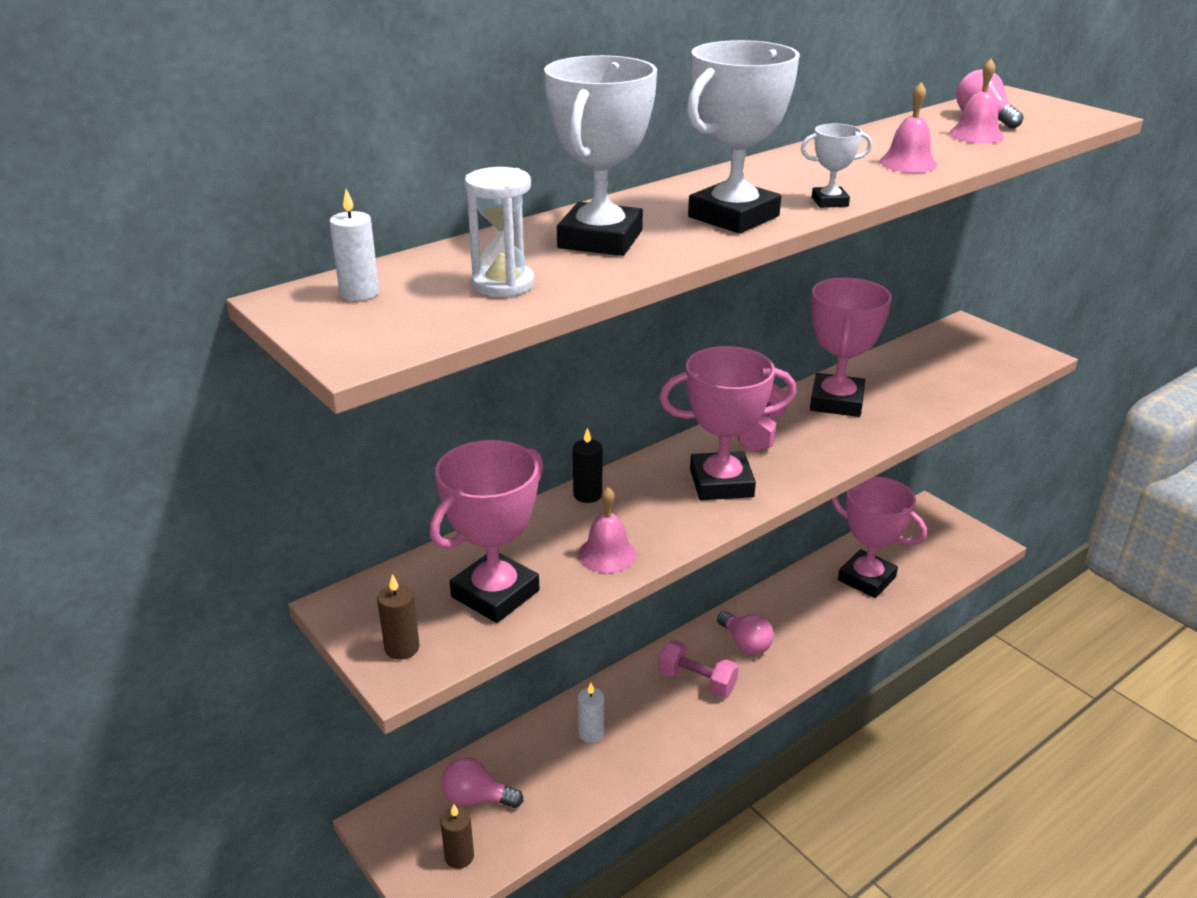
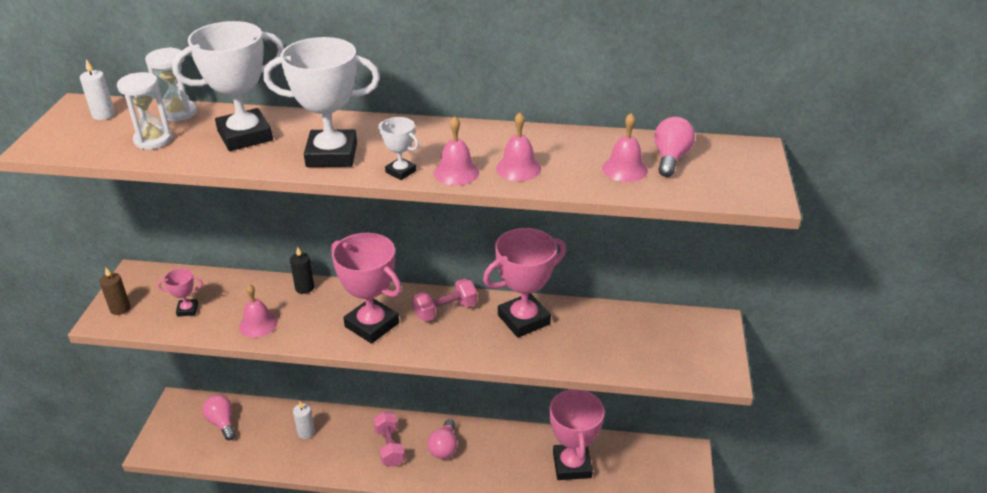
camera: 45 degrees right, 5 degrees up
pink trophy [430,440,543,623] -> pink trophy [158,268,203,317], size x0.47
brown candle [440,804,474,869] -> none
none -> white hourglass [145,47,197,122]
none -> pink bell [434,116,479,186]

